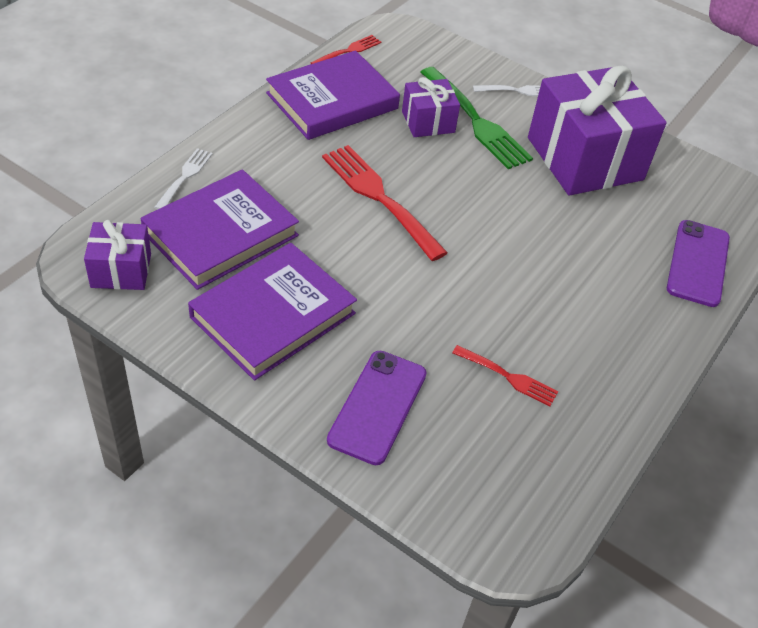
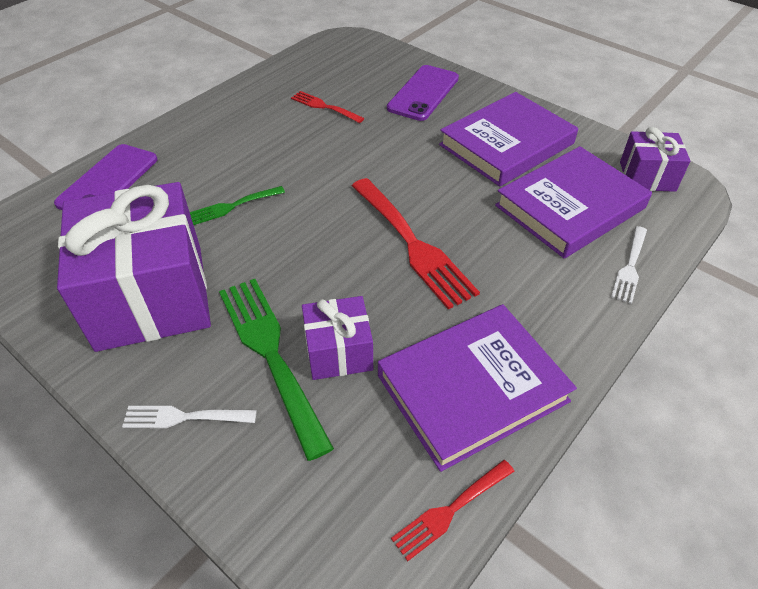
camera: 170 degrees left, 0 degrees up
none -> green fork [190,186,285,225]

